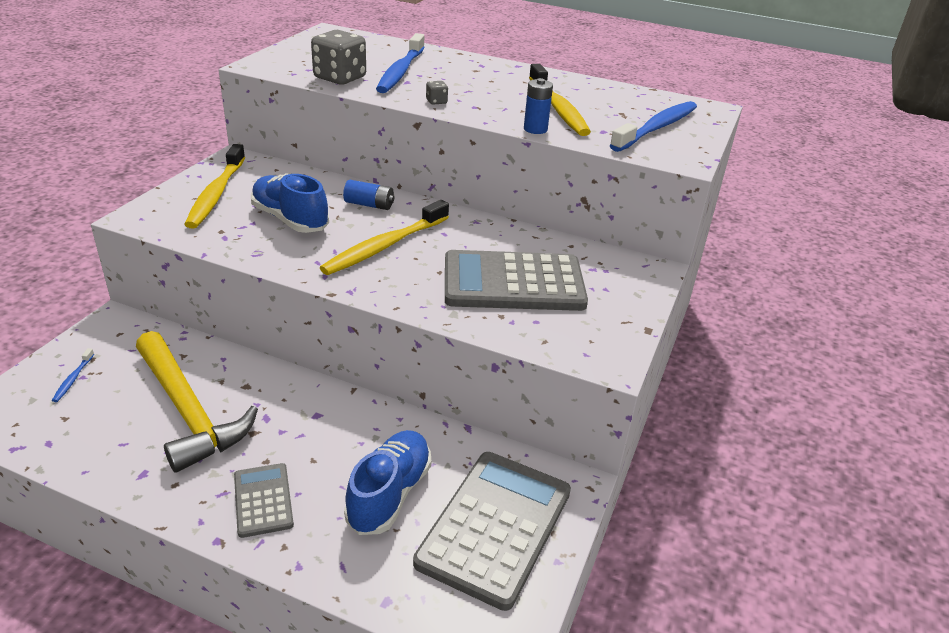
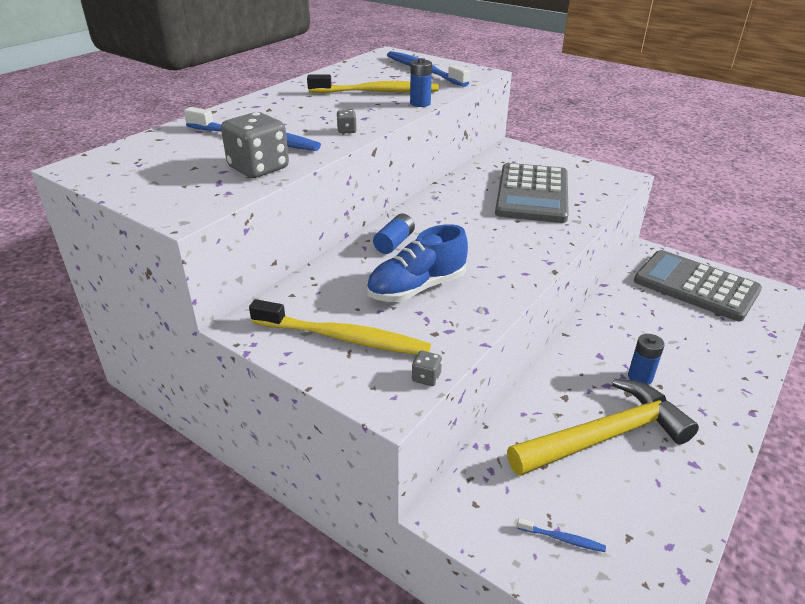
camera: 75 degrees left, 0 degrees up
grey calculator [234,463,294,538] -> none
yellow toothbrush [320,200,449,275] -> none
blue shoe [344,430,431,535] -> none
none -> grey dice [412,351,442,386]
none -> blue battery [628,334,665,385]

